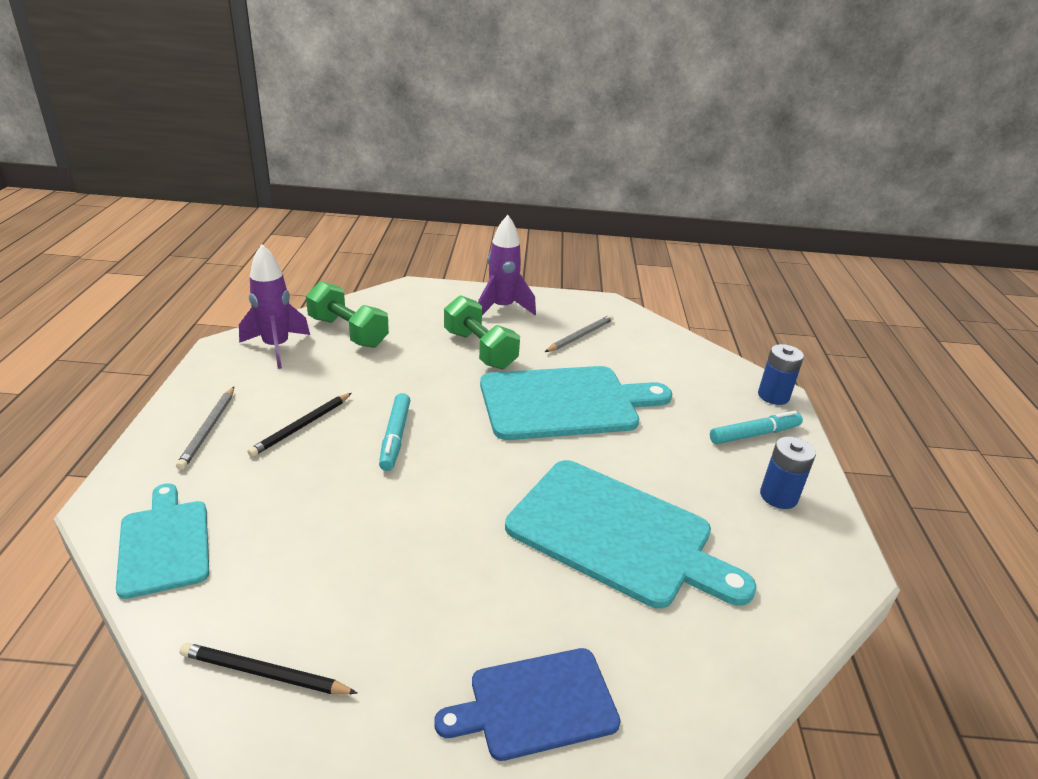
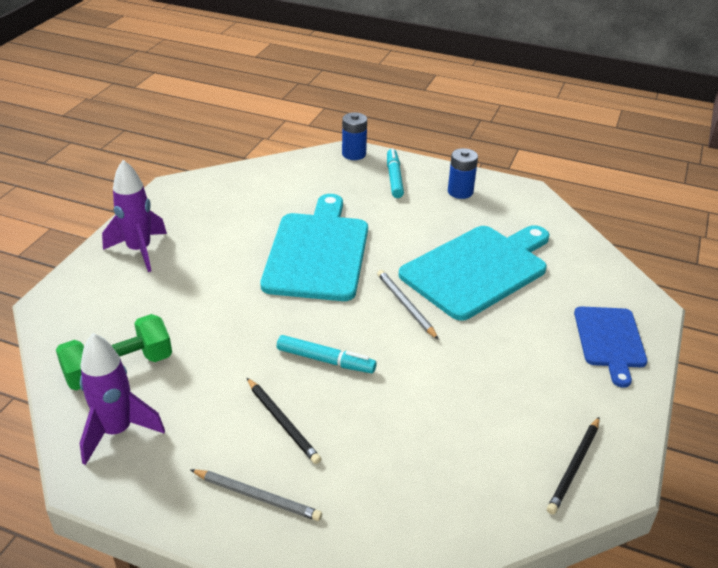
camera: 70 degrees left, 5 degrees up
turquoise cutting board [116,483,209,599] -> none
green dumbbell [444,295,520,369] -> none
grey pencil [545,315,614,352] -> grey pencil moved to [377,270,439,340]

